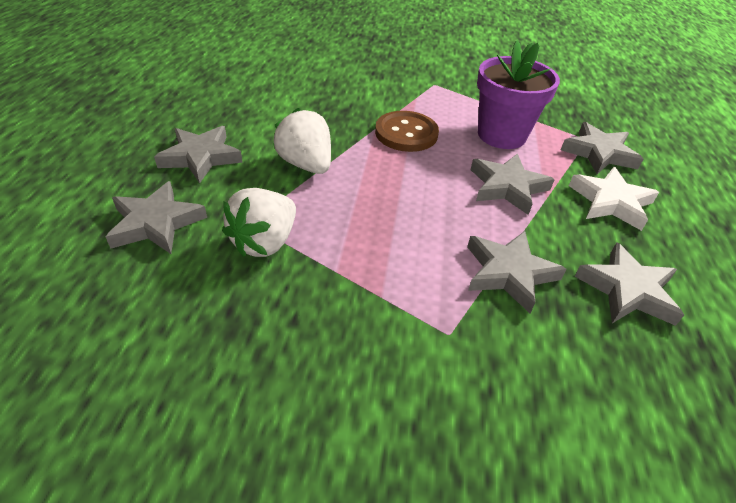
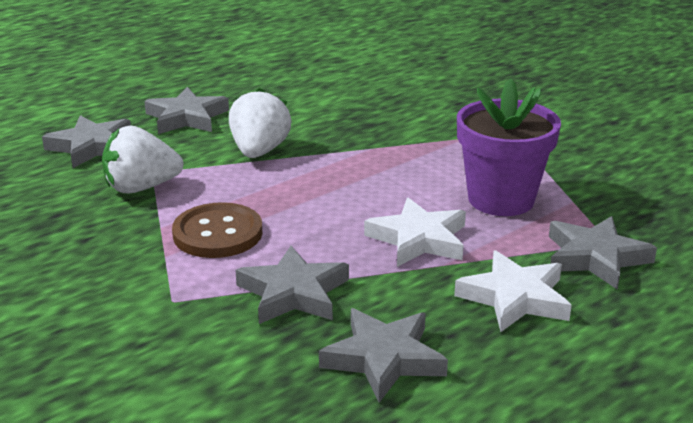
camera: 45 degrees right, 15 degrees down
brown button [375,111,439,152] -> brown button moved to [172,202,262,258]
grey star [470,153,555,215] -> white star [364,198,466,267]

